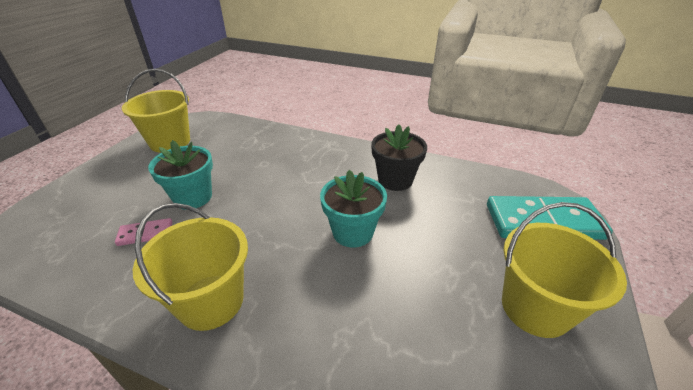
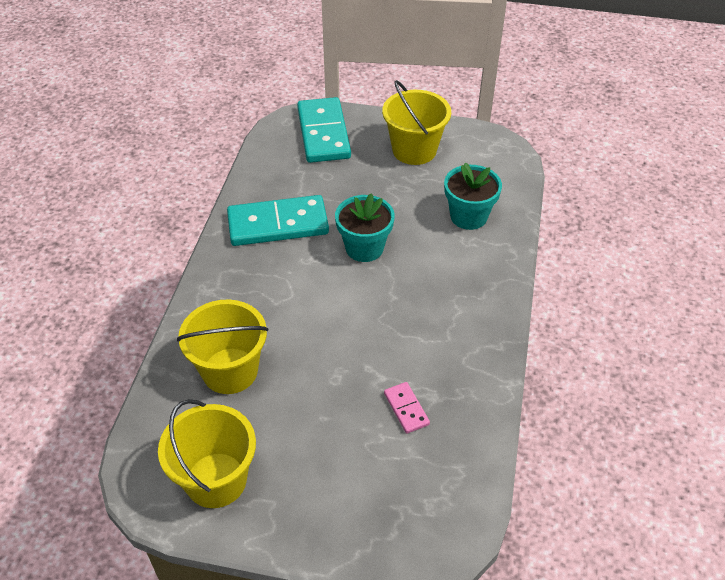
camera: 100 degrees left, 10 degrees up
yellow bucket [133,203,248,331] -> yellow bucket moved to [177,300,268,394]
turquoise flower pot [148,140,213,210] -> turquoise flower pot moved to [444,163,502,230]
black flower pot [371,124,427,191] -> turquoise domino [227,195,329,246]

